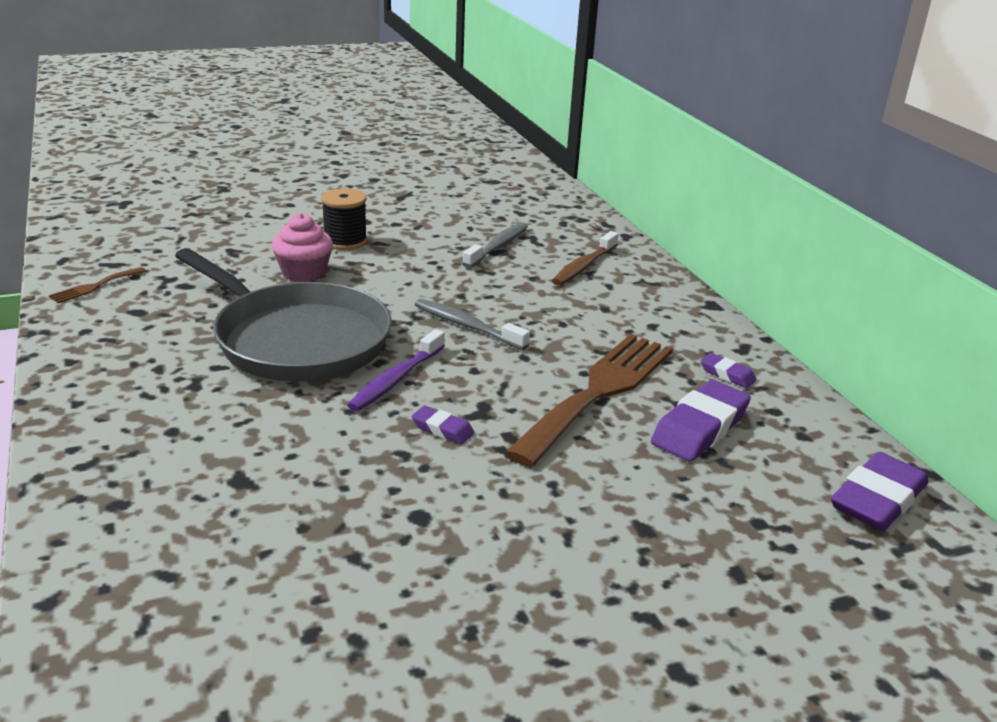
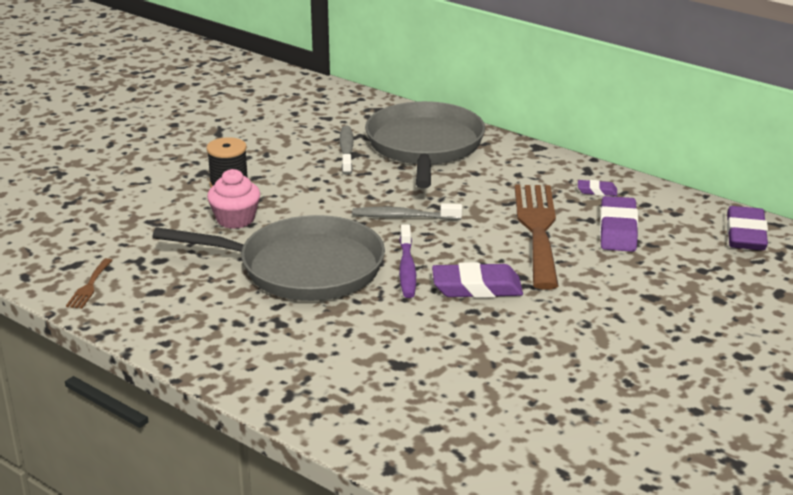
camera: 30 degrees left, 0 degrees up
purple eraser [412,406,474,444] -> purple eraser [432,262,523,298], size x1.97
brown toothbrush [552,231,619,285] -> grey pan [365,101,485,188]

